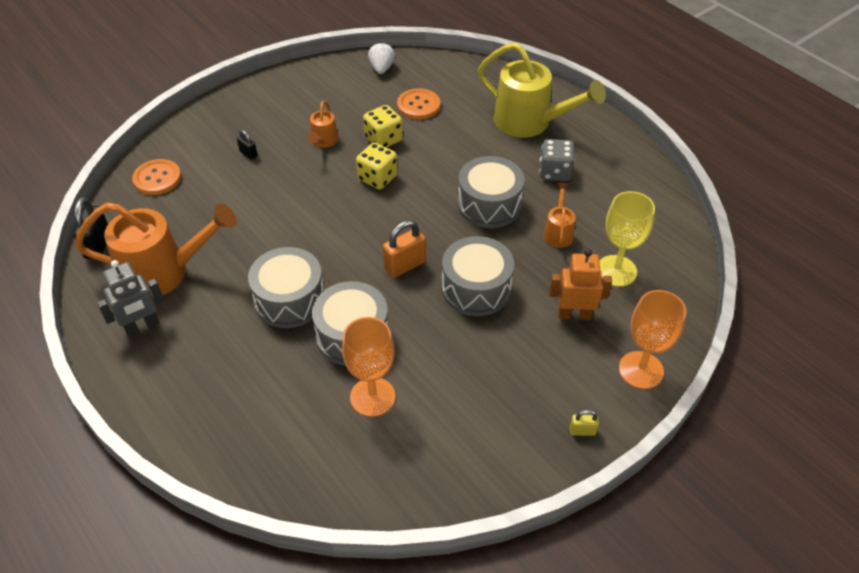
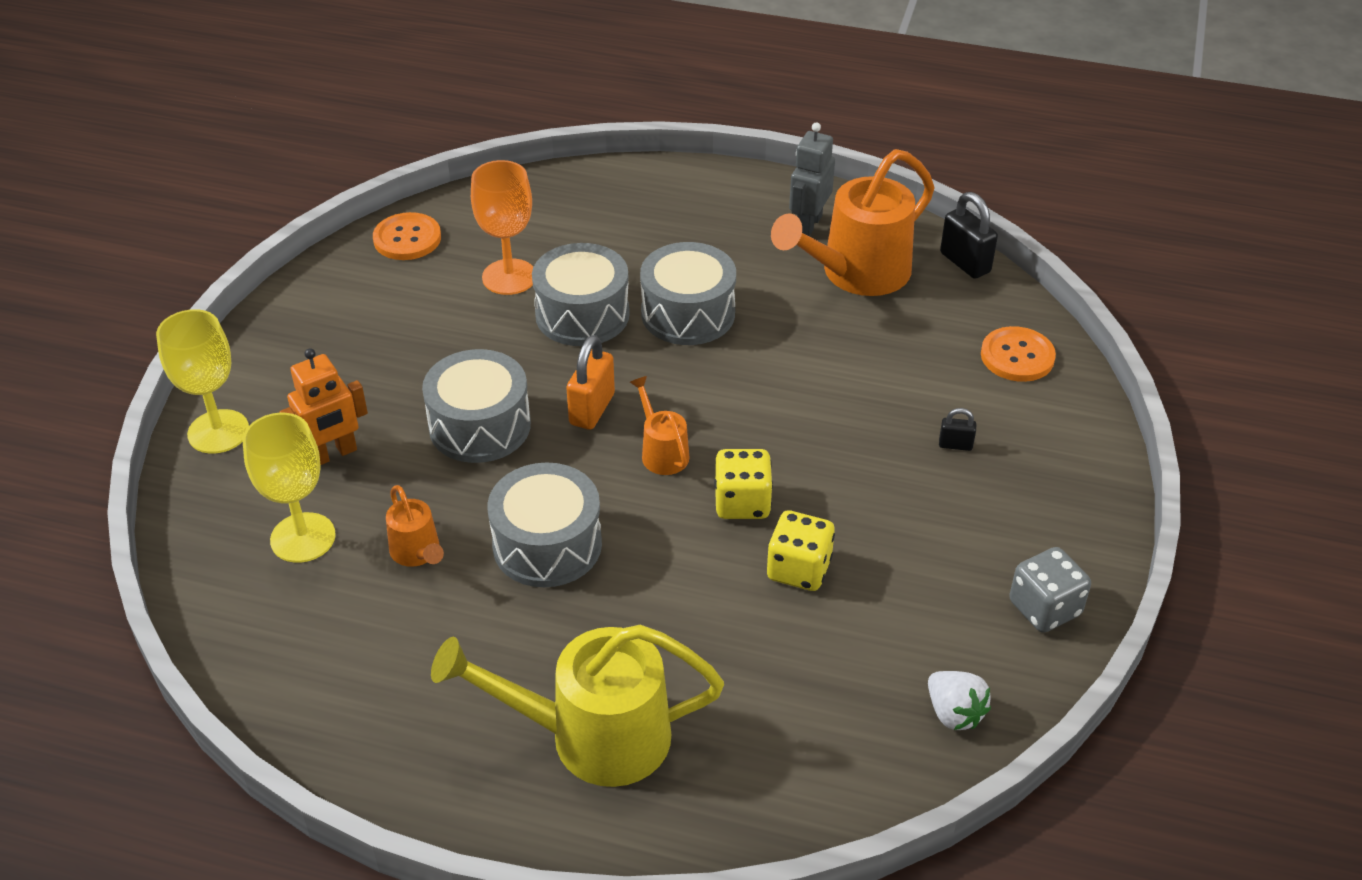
camera: 145 degrees right, 5 degrees down
orange watering can [307,100,338,148] -> orange watering can moved to [630,376,690,475]
orange button [397,88,440,120] -> orange button moved to [373,212,441,260]
grey dice [539,139,575,181] -> grey dice moved to [1009,547,1091,633]
yellow padlock [570,410,599,436] -> none
orange goblet [619,290,686,389] -> yellow goblet [156,309,249,454]

